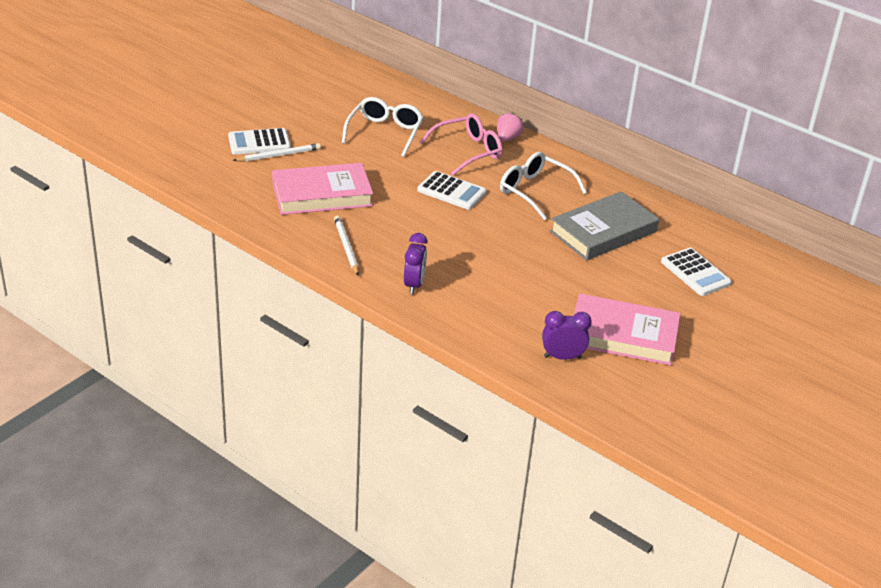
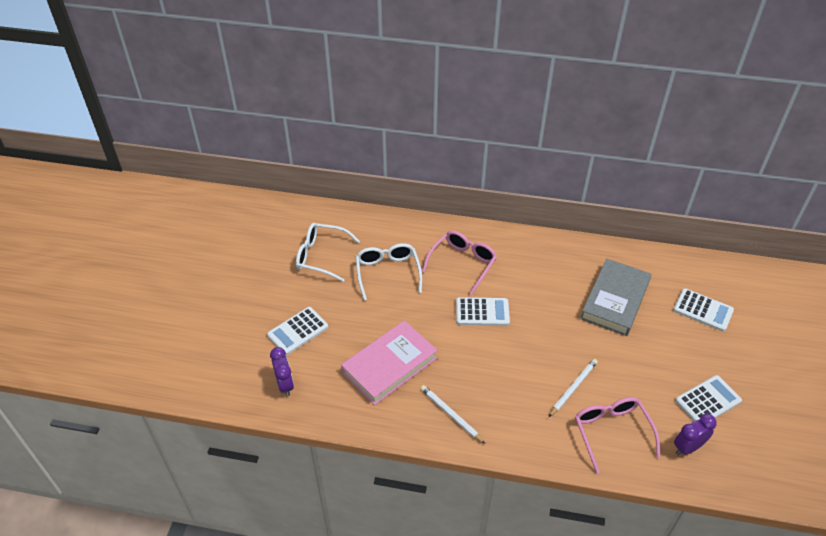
camera: 25 degrees left, 10 degrees up
white pencil [233,143,321,162] -> white pencil moved to [549,359,598,417]
purple clock [404,233,428,295] -> purple clock moved to [270,347,294,397]
pink strawberry [497,112,524,142] -> none
white glasses [500,152,587,220] -> white glasses moved to [296,223,360,282]
pink book [573,293,681,365] -> white calculator [675,375,742,421]
none -> pink glasses [575,397,660,473]

